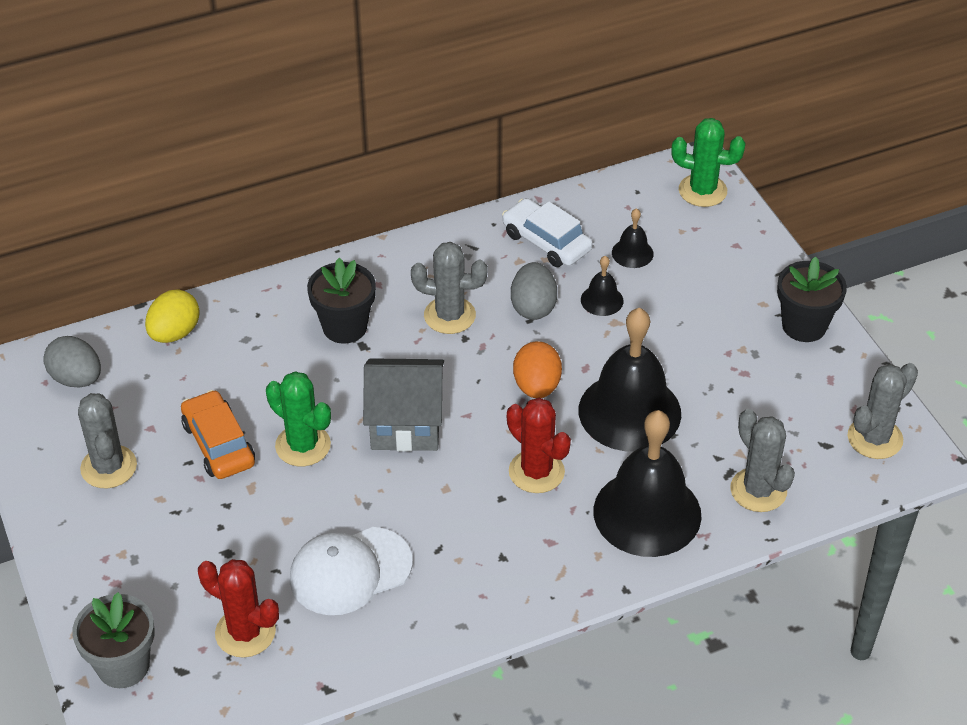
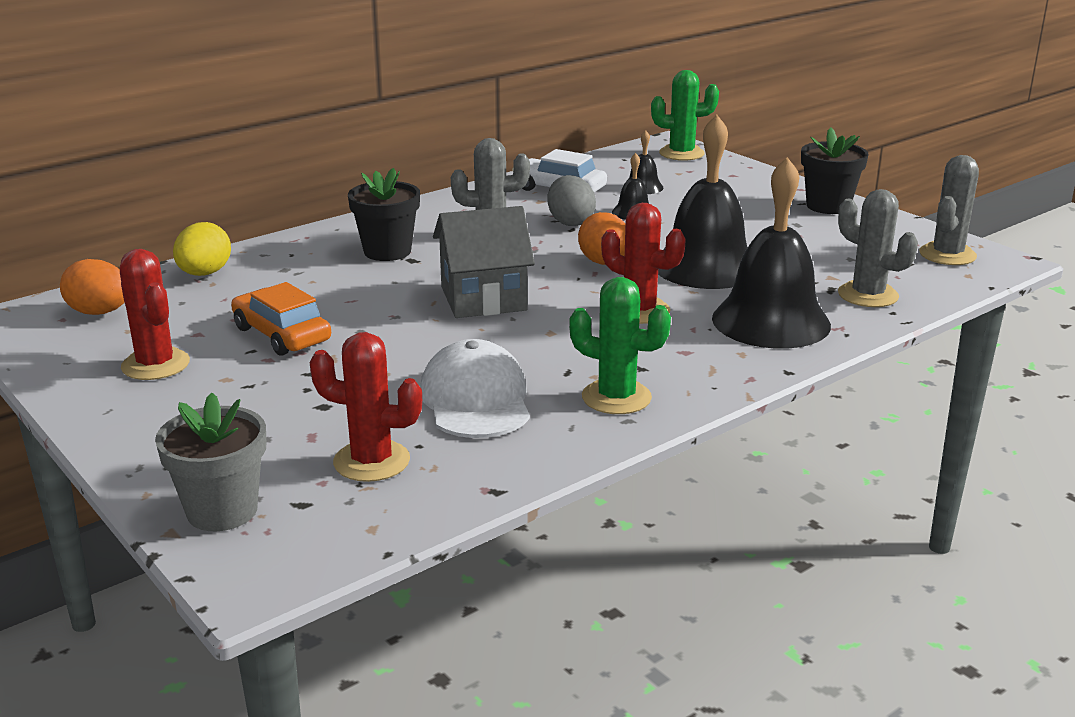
camera: 15 degrees left, 20 degrees down
grey egg [43,336,101,387] -> orange egg [60,259,125,315]
grey cactus [78,393,137,488] -> red cactus [120,249,190,380]
green cactus [266,371,331,466] -> green cactus moved to [569,277,671,414]
white cap [290,527,412,615] -> white cap turned 120 degrees clockwise [420,339,530,438]

